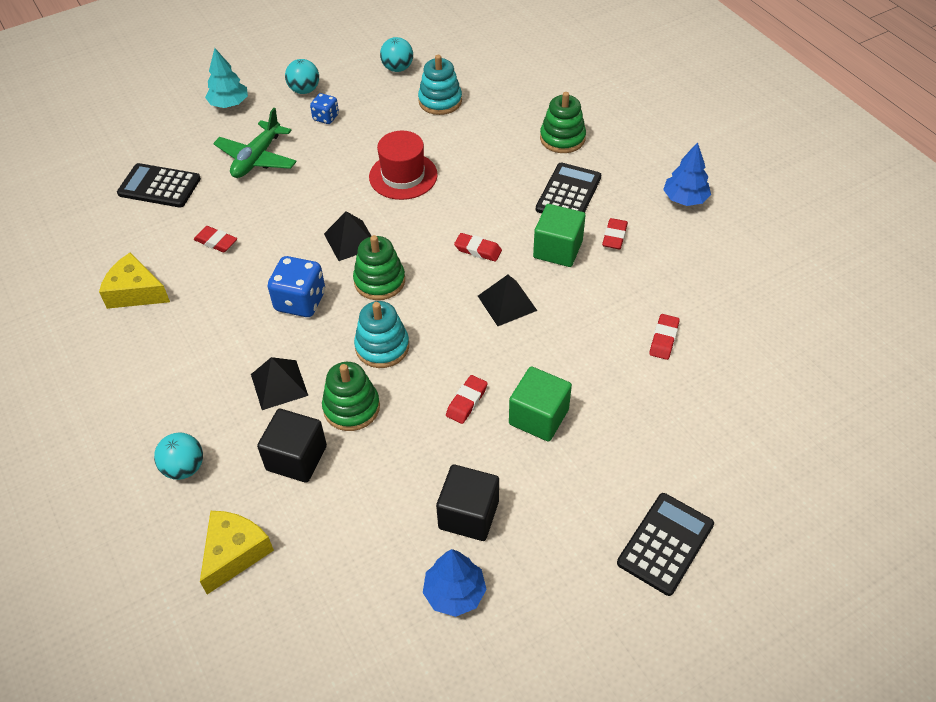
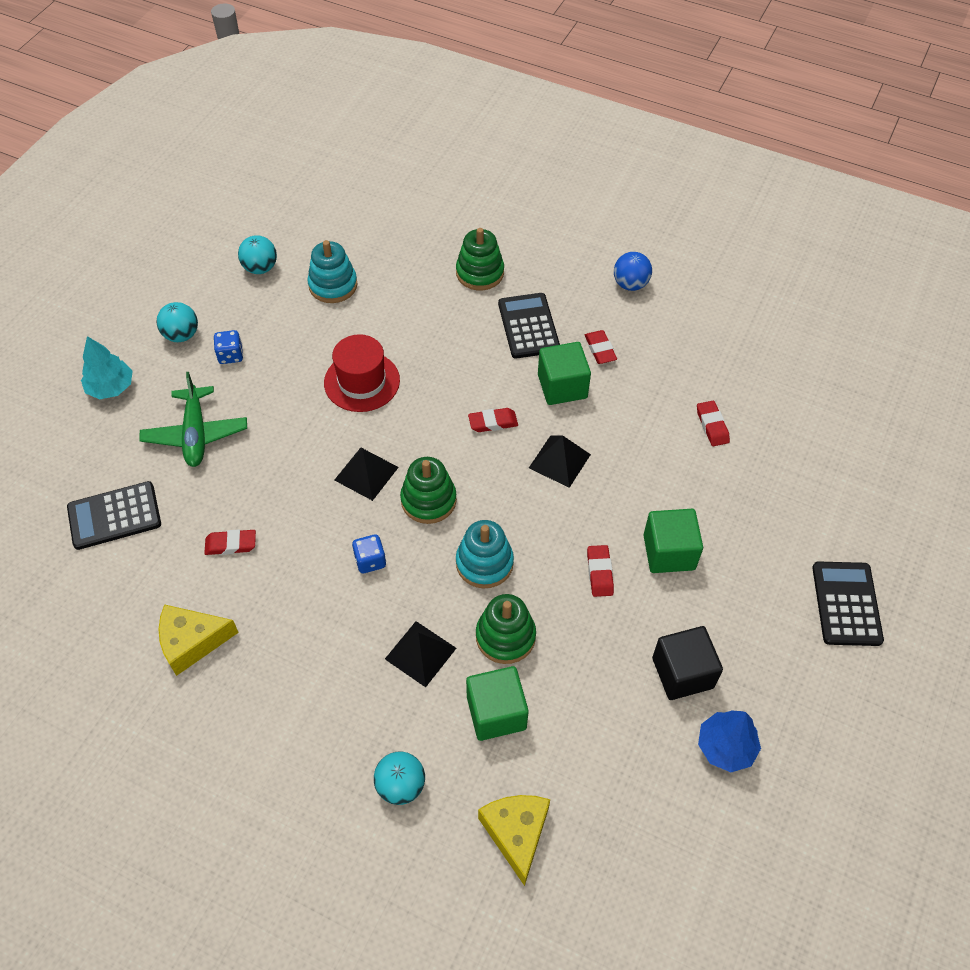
camera: 35 degrees left, 5 degrees up
black cube [257,409,327,483] -> green cube [466,666,529,741]
blue dice [268,256,325,317] -> blue dice [352,534,386,573], size x0.58
blue tree [663,142,711,206] -> blue ball [614,252,652,291]

